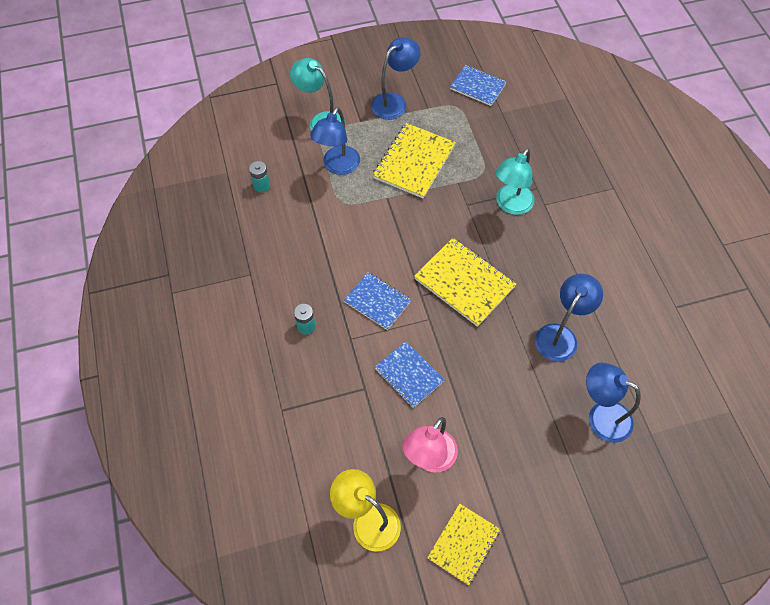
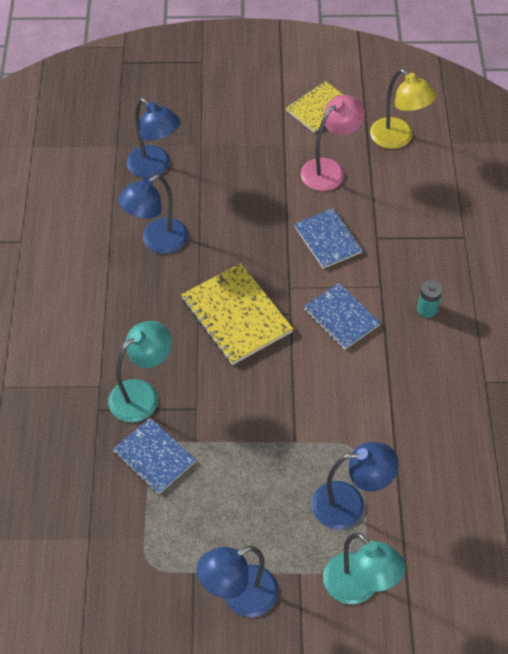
camera: 165 degrees left, 5 degrees down
turquoise battery [249,161,270,192] -> none
blue lamp [310,107,360,175] -> blue lamp turned 45 degrees clockwise [312,442,399,529]
yellow notebook [373,123,456,198] -> none
blue notebook [450,65,507,106] -> blue notebook moved to [113,418,196,494]

